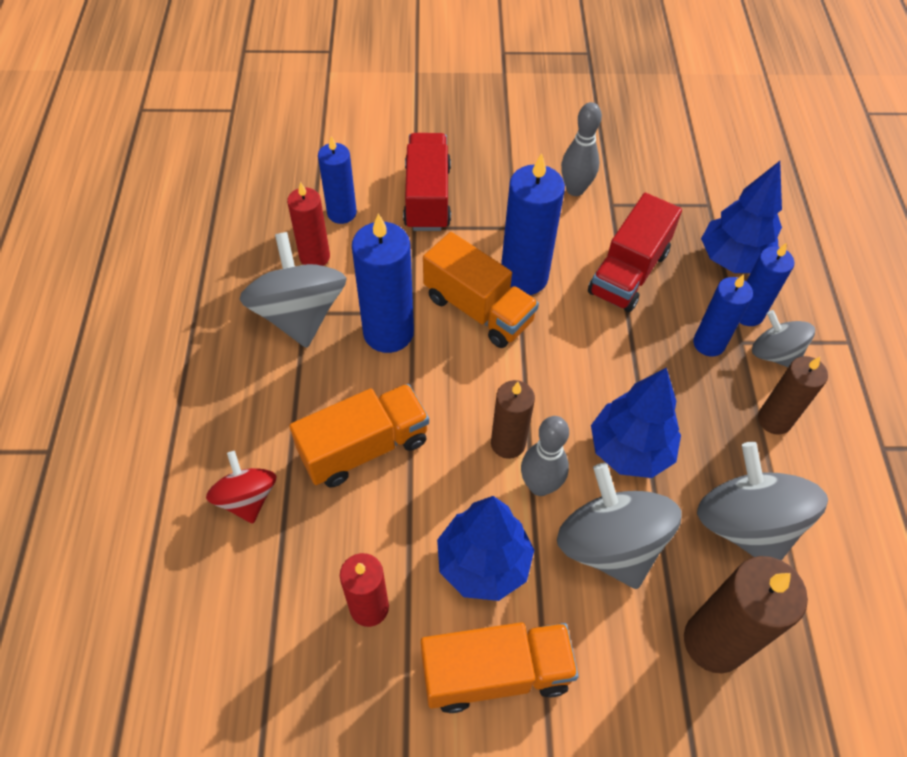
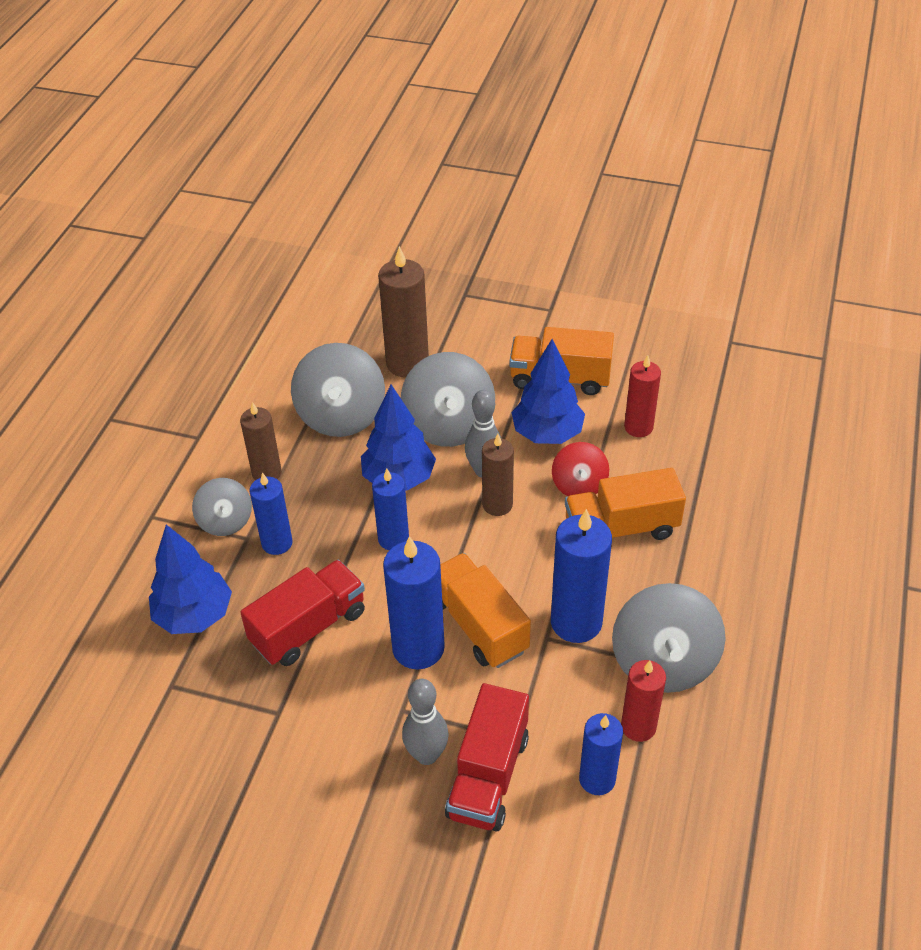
camera: 160 degrees left, 10 degrees down
red spinning top [206,451,276,524] -> red spinning top moved to [552,442,609,496]
grey bowling pin [561,102,602,196] -> grey bowling pin moved to [402,679,449,765]
blue candle [739,243,794,326] -> blue candle moved to [372,469,409,550]

